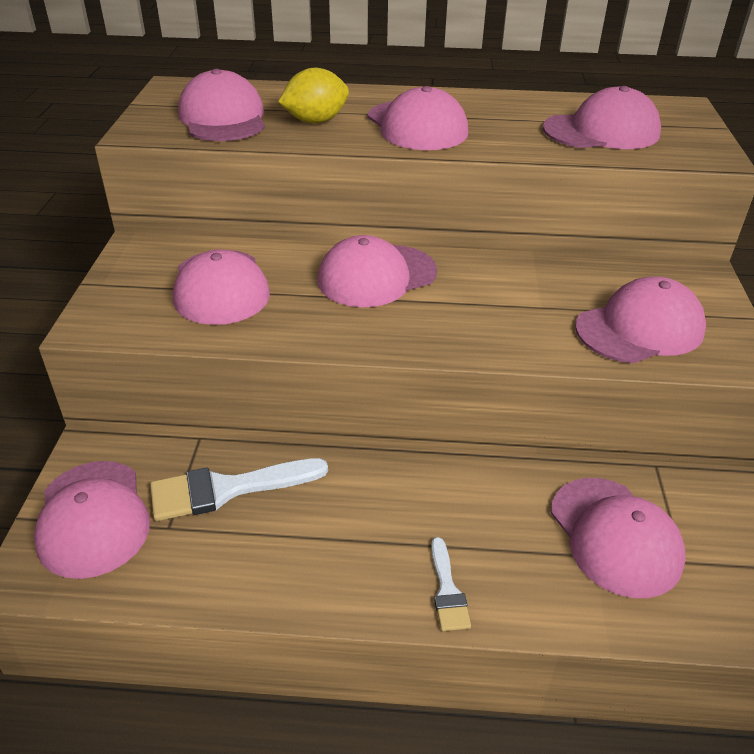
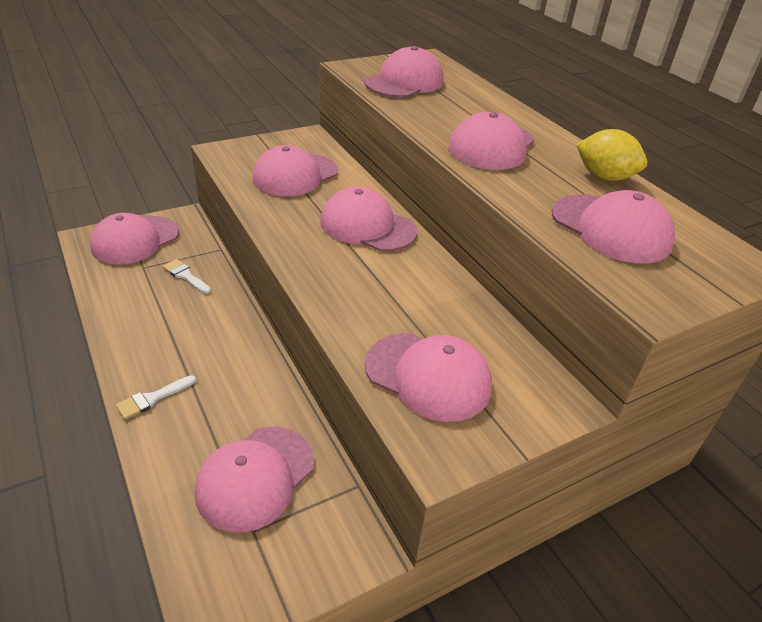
camera: 55 degrees right, 0 degrees up
white brush [150,458,328,521] -> white brush [163,259,211,294], size x0.55
yellow lemon [278,68,349,124] -> yellow lemon moved to [576,129,647,181]

